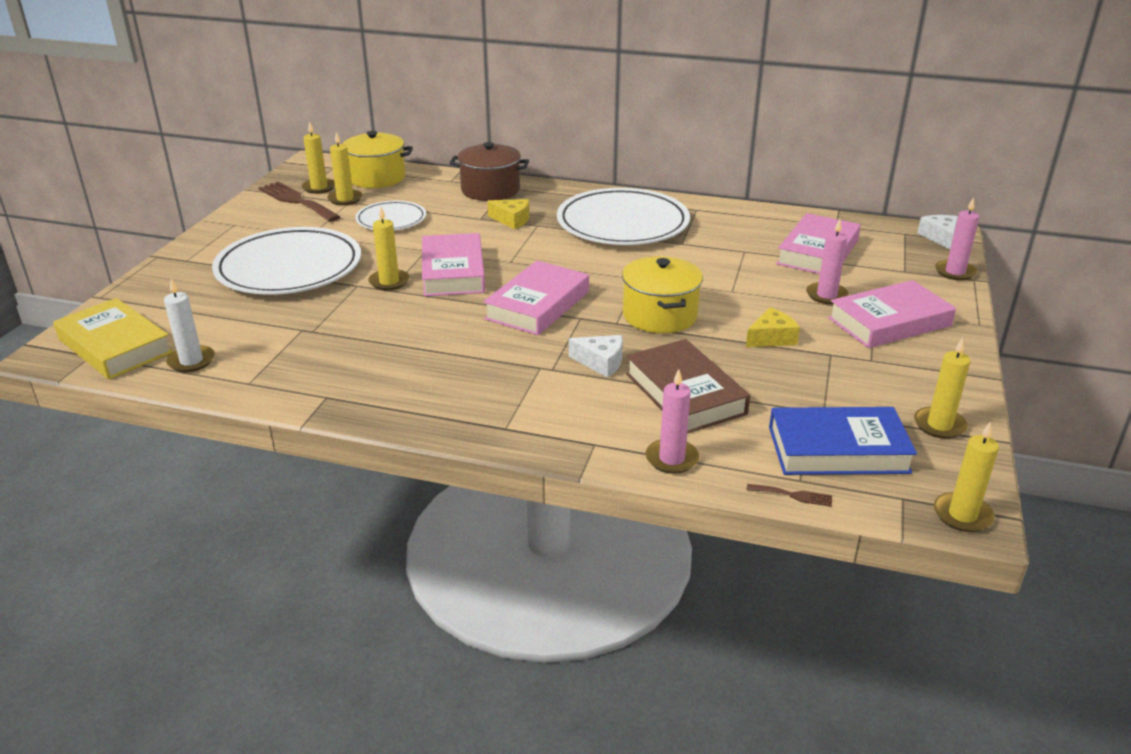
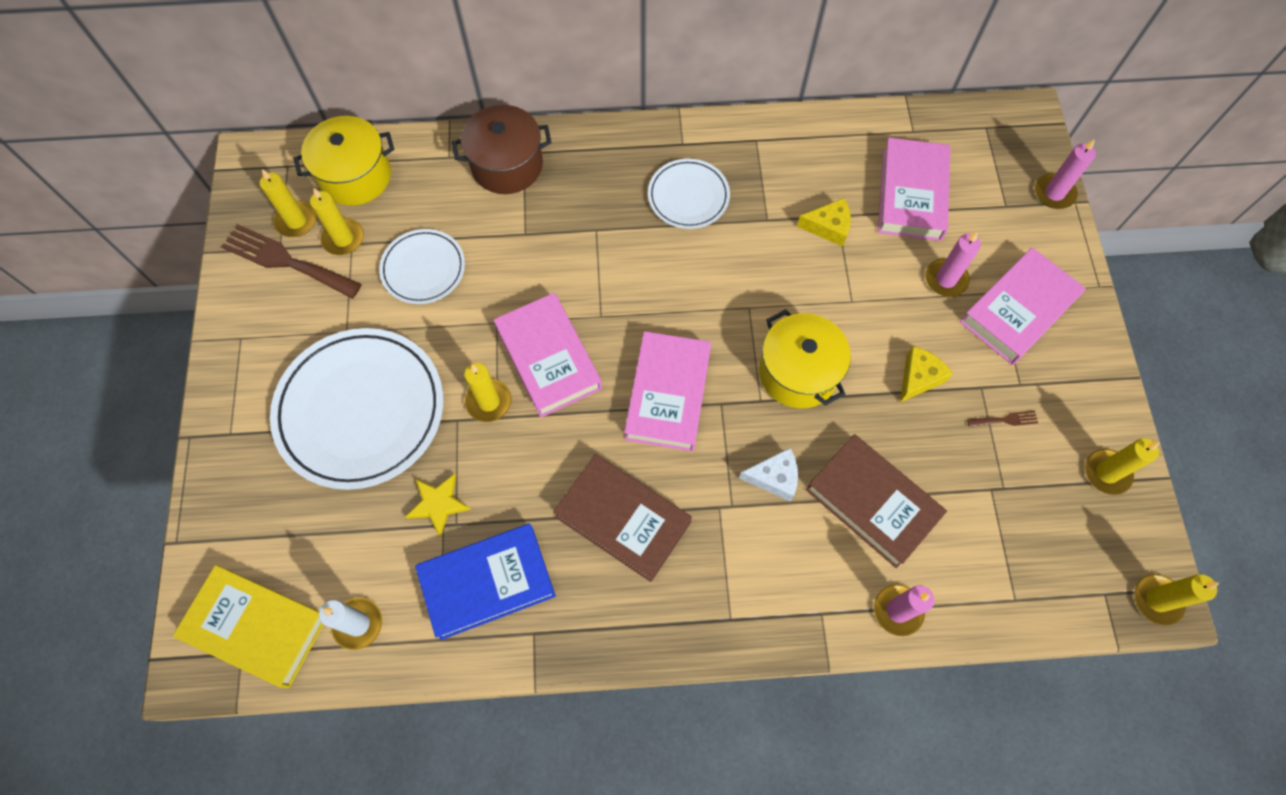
camera: 20 degrees left, 35 degrees up
yellow cheese [487,199,530,229] -> yellow cheese moved to [797,198,851,247]
white plate [557,188,690,245] -> white plate [648,159,730,229], size x0.53
brown fork [747,484,832,507] -> brown fork moved to [967,410,1038,427]
blue book [769,407,917,475] -> blue book moved to [415,523,556,640]
white cheese [917,215,958,250] -> none
none -> yellow star [405,474,471,537]
none -> brown book [553,454,692,582]

